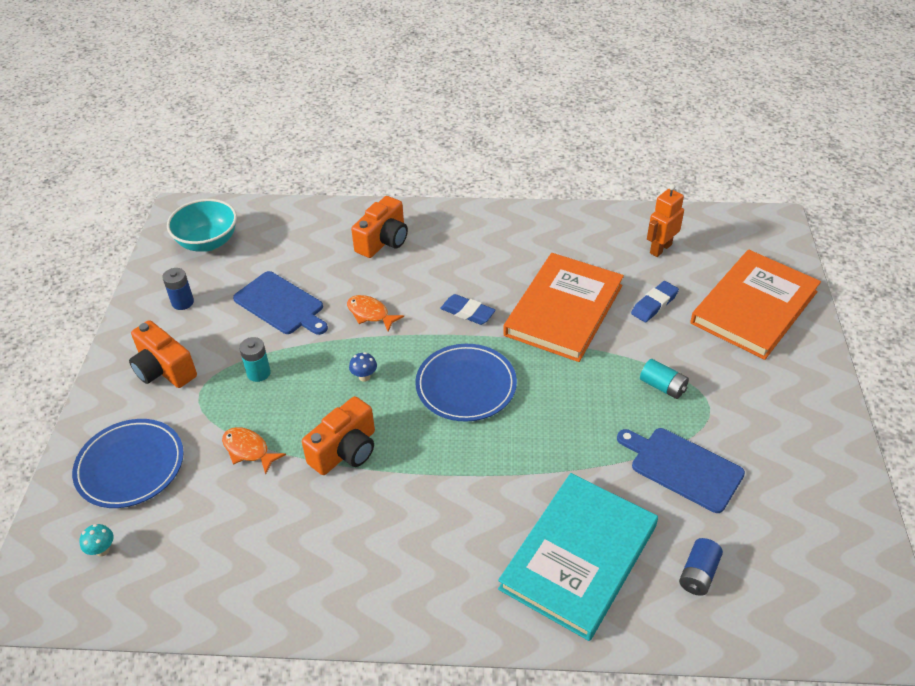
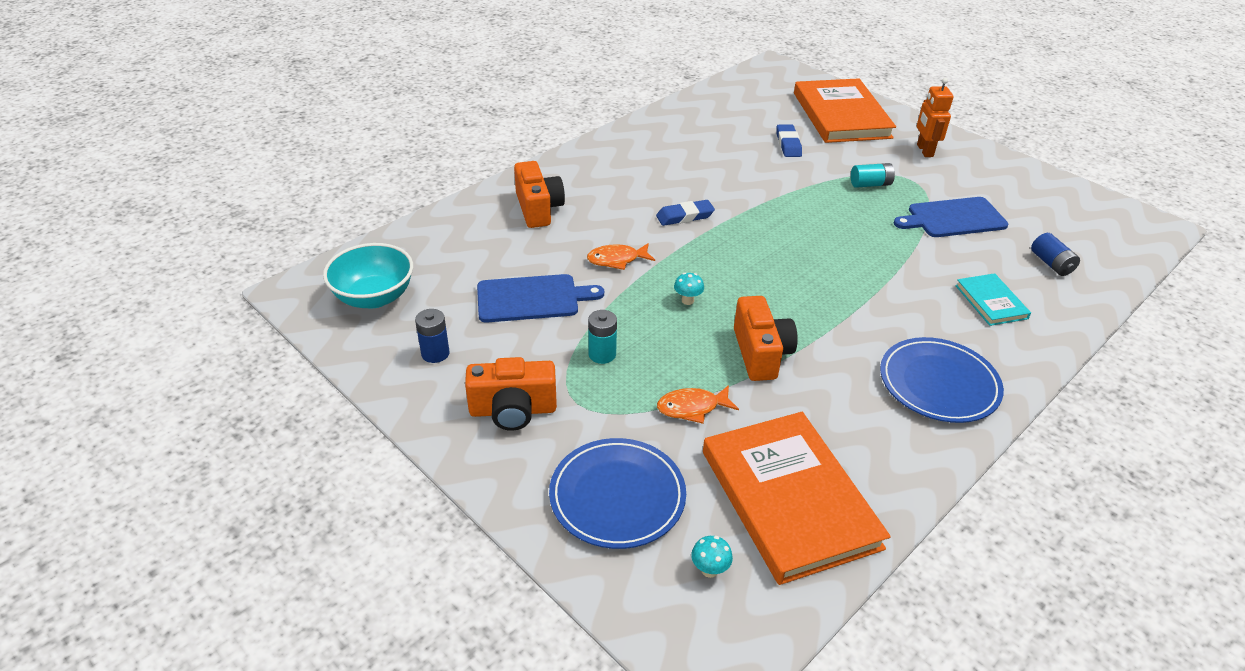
camera: 50 degrees left, 5 degrees down
blue mushroom [349,352,377,382] -> turquoise mushroom [674,273,704,305]
blue plate [415,344,517,422] -> blue plate moved to [880,337,1004,423]
turquoise book [498,473,658,641] -> turquoise book [955,273,1031,326], size x0.48
orange book [503,253,624,362] -> orange book moved to [703,412,891,585]
orange robot [647,184,684,257] -> orange robot moved to [917,78,954,157]

